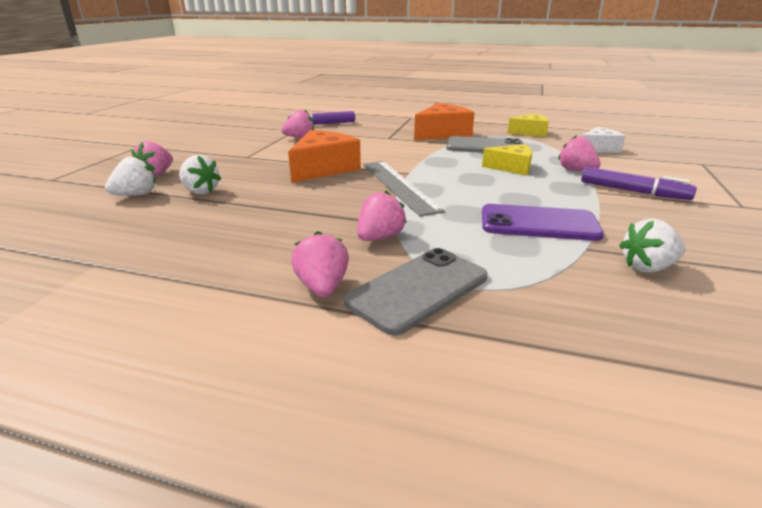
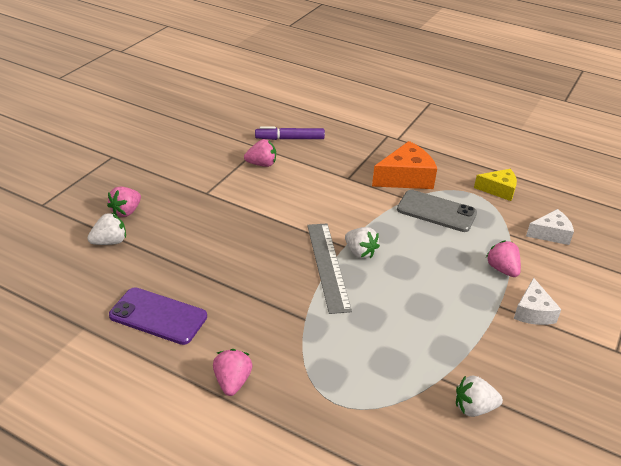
camera: 10 degrees right, 10 degrees up
white strawberry [179,155,221,194] -> white strawberry moved to [345,227,380,259]
orange cheese [288,130,361,183] -> none
grey phone [344,248,488,336] -> none
pink strawberry [357,191,407,241] -> none
yellow cheese [482,144,533,176] -> none
purple phone [482,204,604,241] -> purple phone moved to [109,287,207,345]
purple marker [581,167,697,200] -> white cheese [514,278,562,325]

